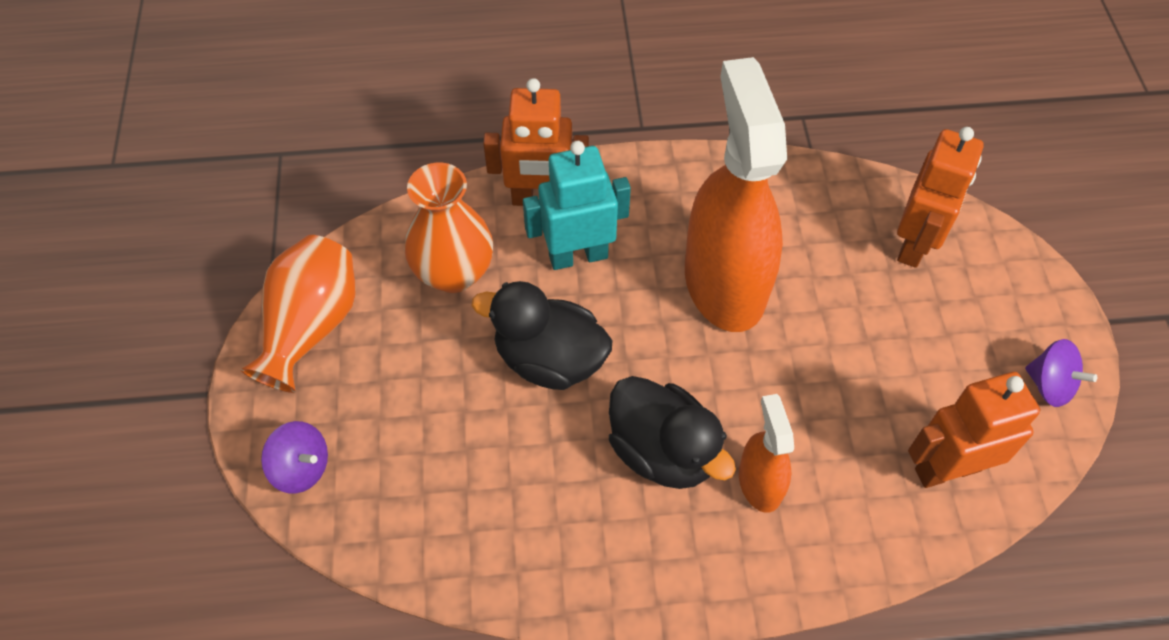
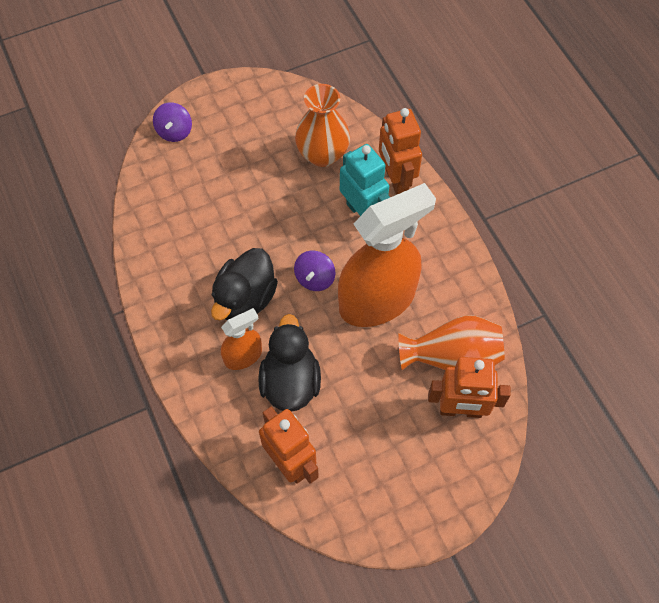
camera: 70 degrees right, 5 degrees up
orange vase [240,235,356,393] -> orange vase moved to [398,315,505,370]
black duck [472,281,612,390] -> black duck moved to [258,314,321,411]
purple spinning top [1025,339,1097,407] -> purple spinning top moved to [294,251,336,291]

